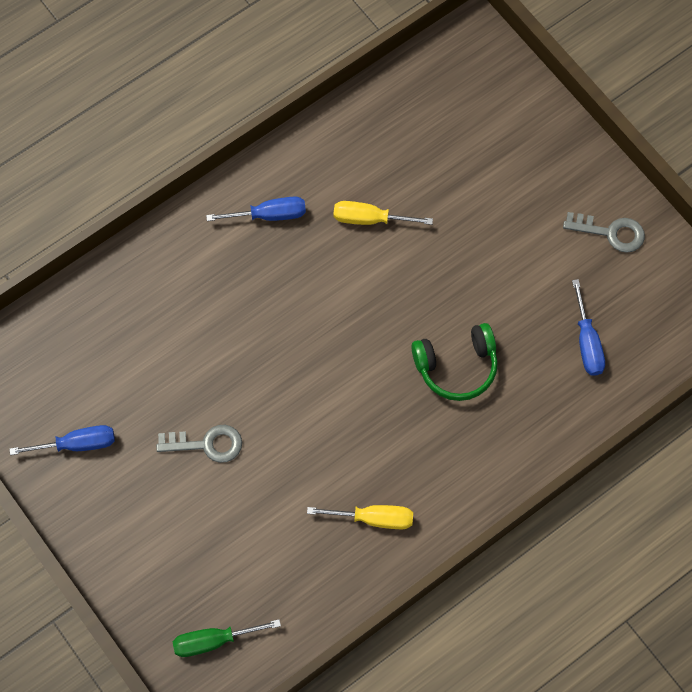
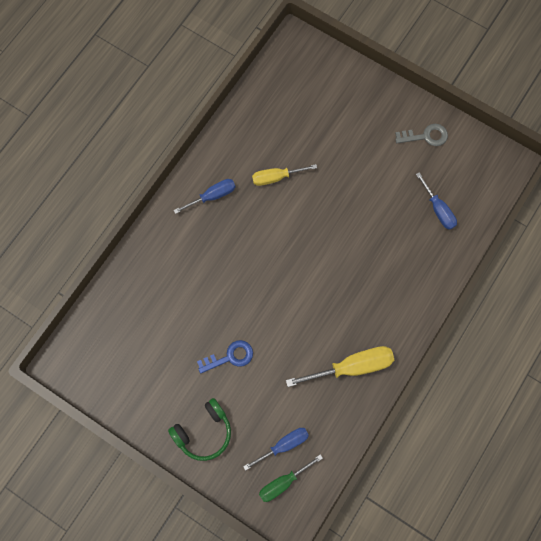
camera: 20 degrees left, 5 degrees up
blue screwdriver [10,425,115,455] -> blue screwdriver moved to [243,428,309,471]
grey key [156,425,242,463] -> blue key [197,340,253,374]
yellow screwdriver [307,505,413,529] -> yellow screwdriver [286,346,394,387], size x1.56
green headphones [411,323,498,401] -> green headphones moved to [168,398,231,461]

